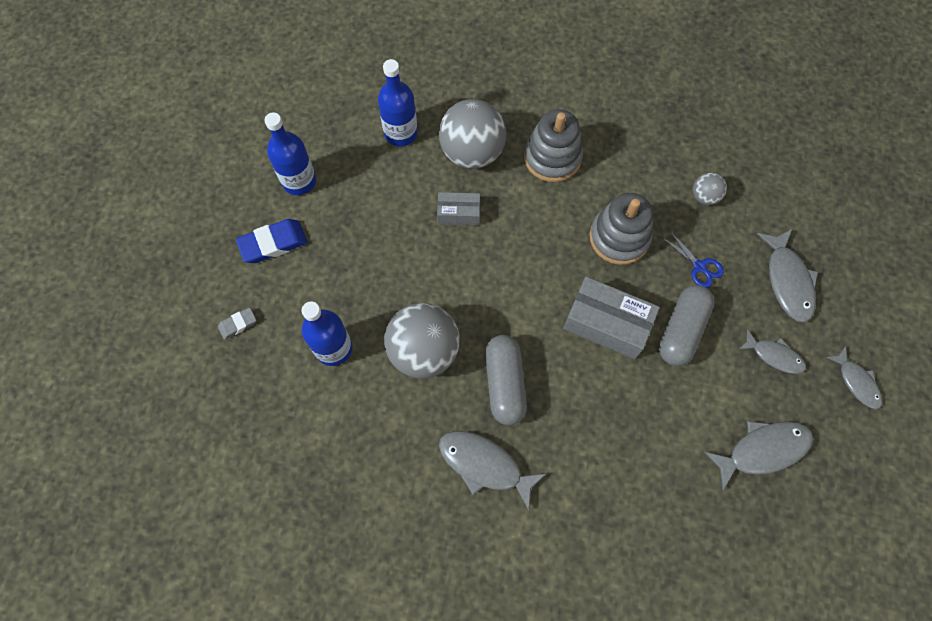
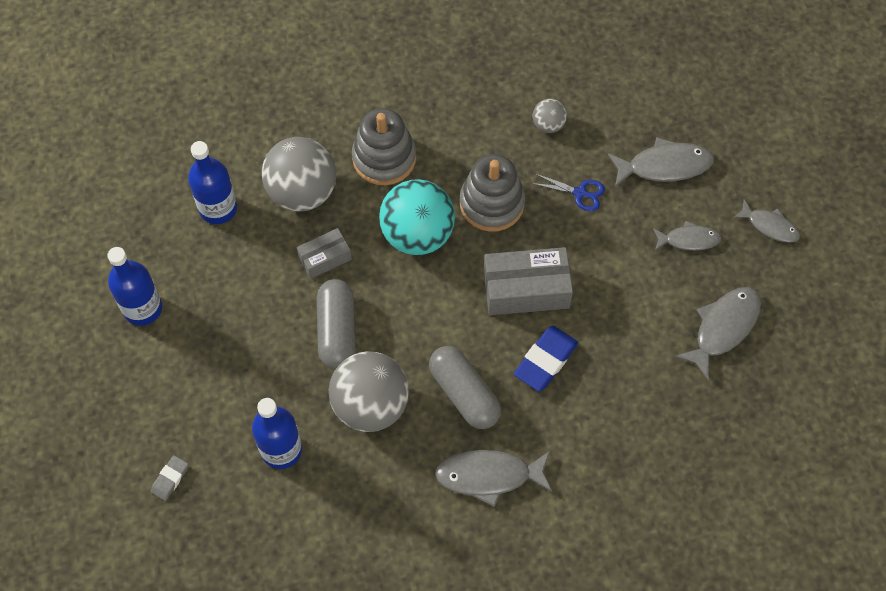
camera: 30 degrees left, 5 degrees down
blue eraser [236,219,307,263] -> blue eraser moved to [514,326,578,391]
grey capsule [659,285,715,366] -> grey capsule moved to [317,279,356,369]
grey fish [757,229,818,323] -> grey fish turned 60 degrees counterclockwise [608,137,714,187]
none -> turquoise ball [379,179,455,255]

